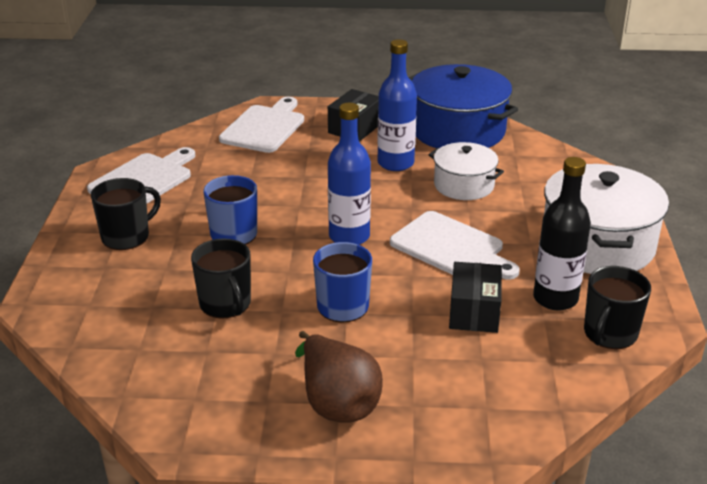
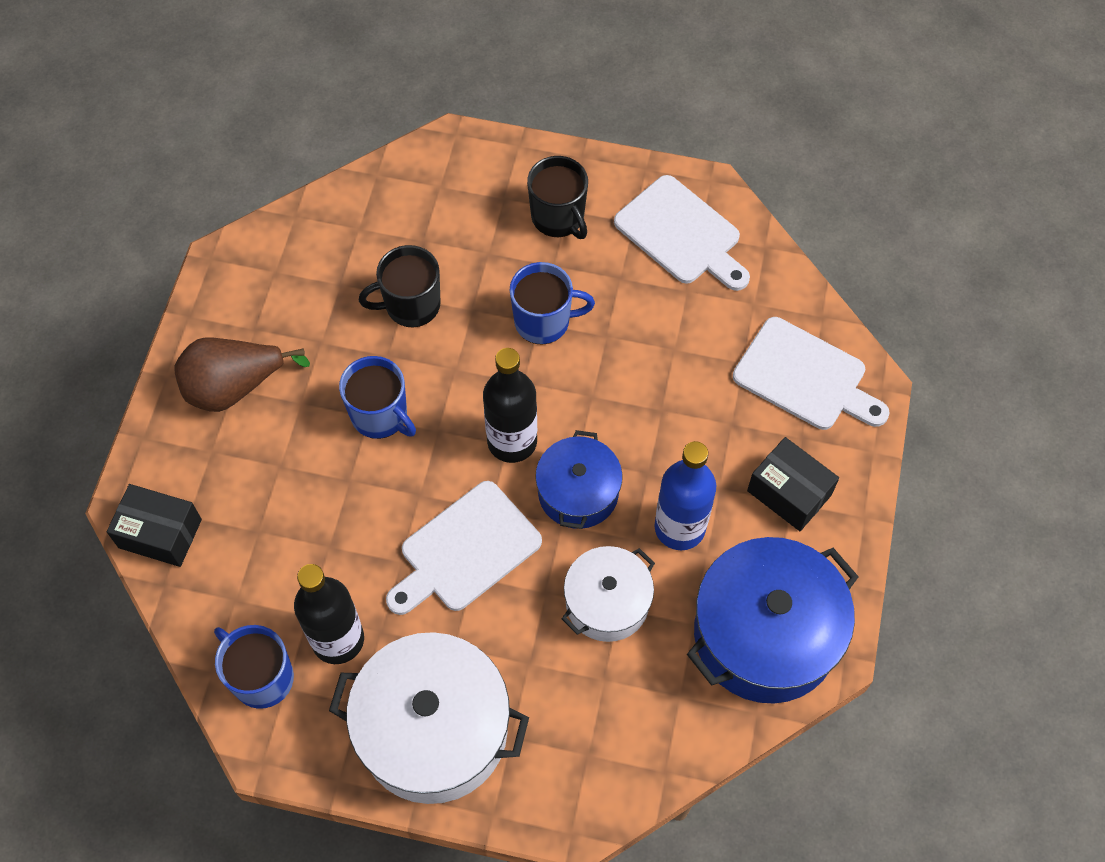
camera: 100 degrees right, 30 degrees up
blue bottle [328,103,371,245] -> black bottle [483,348,537,463]
black box [449,262,502,333] -> black box moved to [107,484,202,567]
black mug [584,266,651,349] -> blue mug [214,625,294,709]
none -> blue pot [535,430,623,529]

